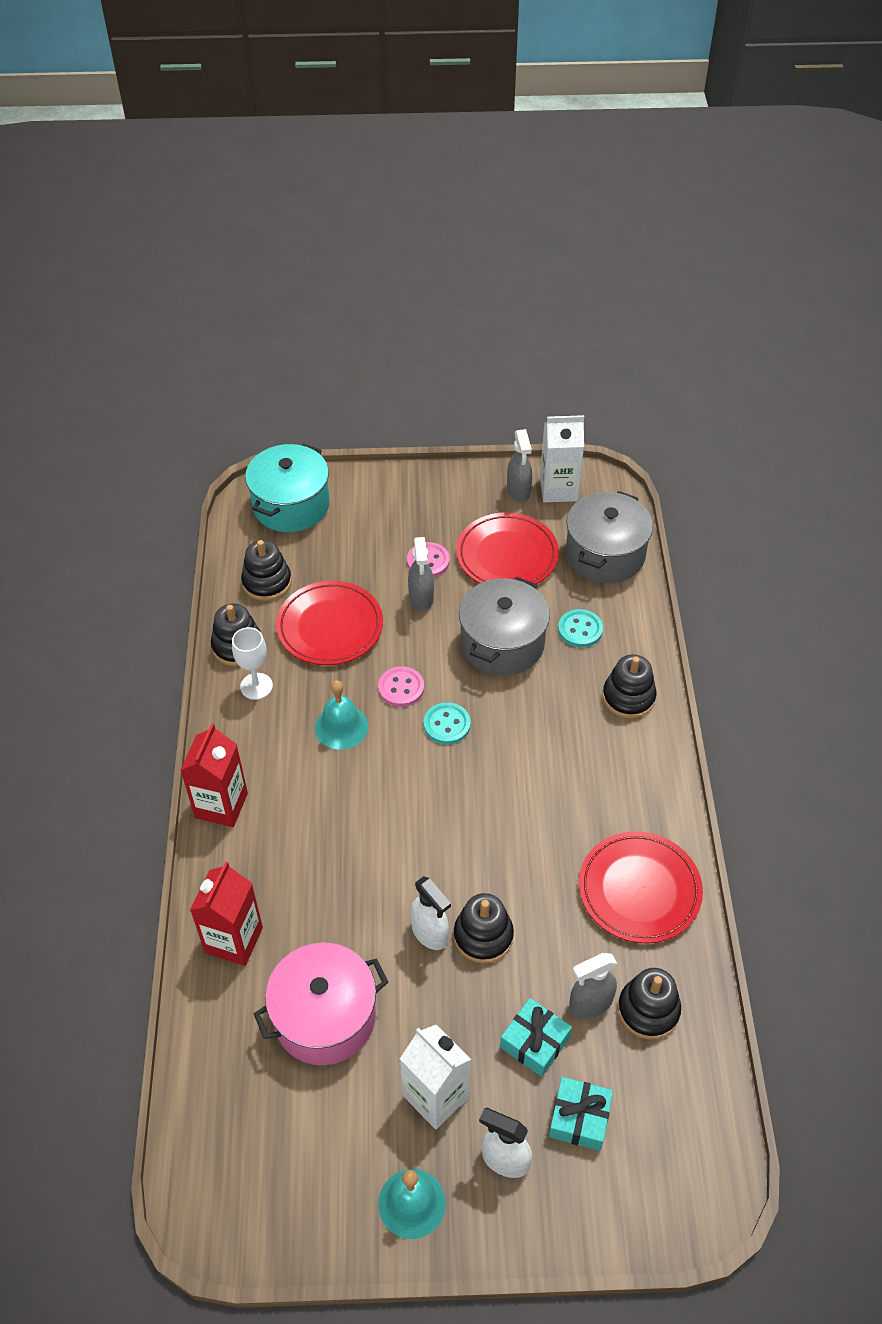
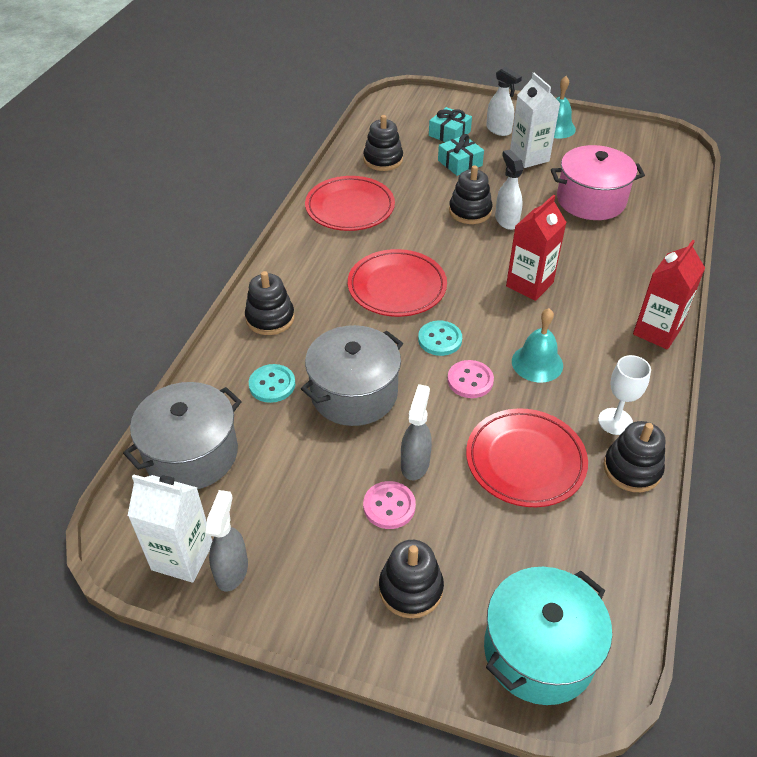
camera: 160 degrees left, 5 degrees down
red carton [190,861,263,966] -> red carton moved to [506,195,567,301]
black stacking toy [241,540,292,601] -> black stacking toy moved to [379,540,444,618]
red plate [456,512,559,584] -> red plate moved to [348,249,447,317]
grey spray bottle [569,953,617,1018] -> none

